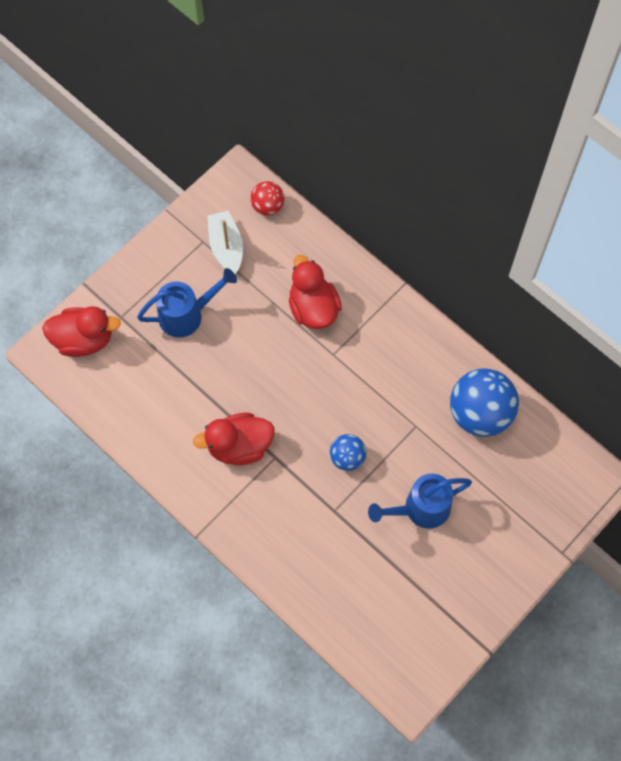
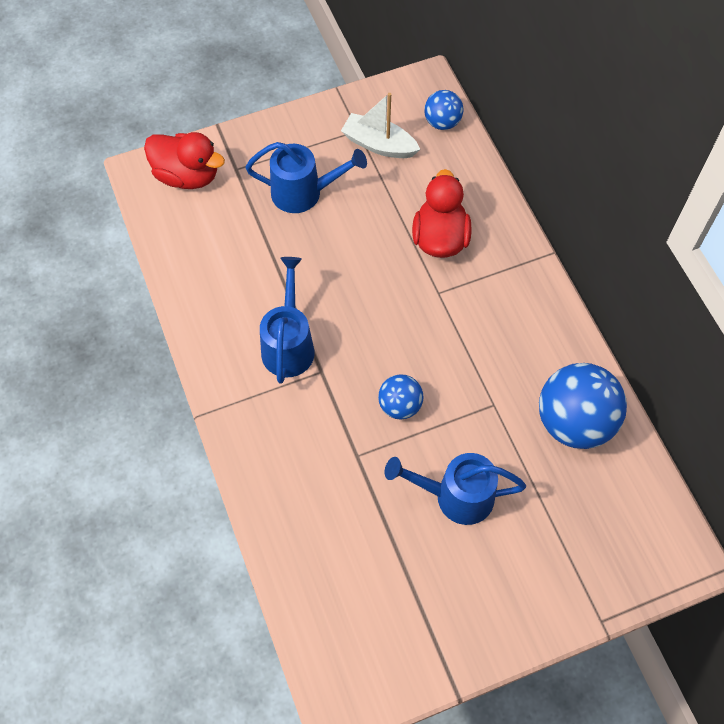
camera: 25 degrees right, 5 degrees down
red duck [193,413,274,465] -> blue watering can [260,257,314,384]
white boat [208,211,243,274] -> white boat turned 75 degrees counterclockwise [341,93,420,158]
red ball [250,181,284,216] -> blue ball [424,90,463,130]

